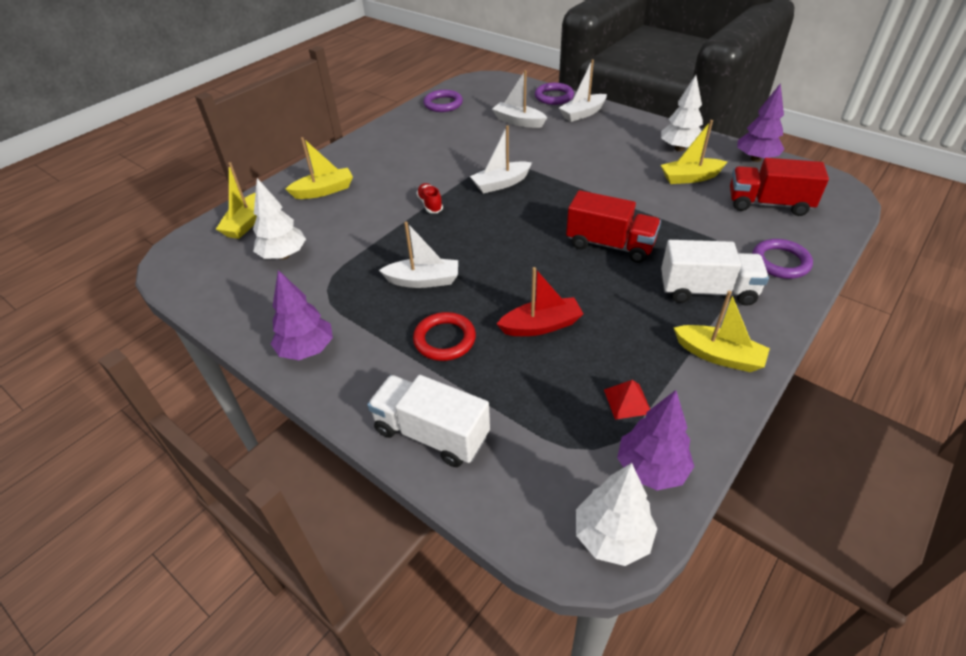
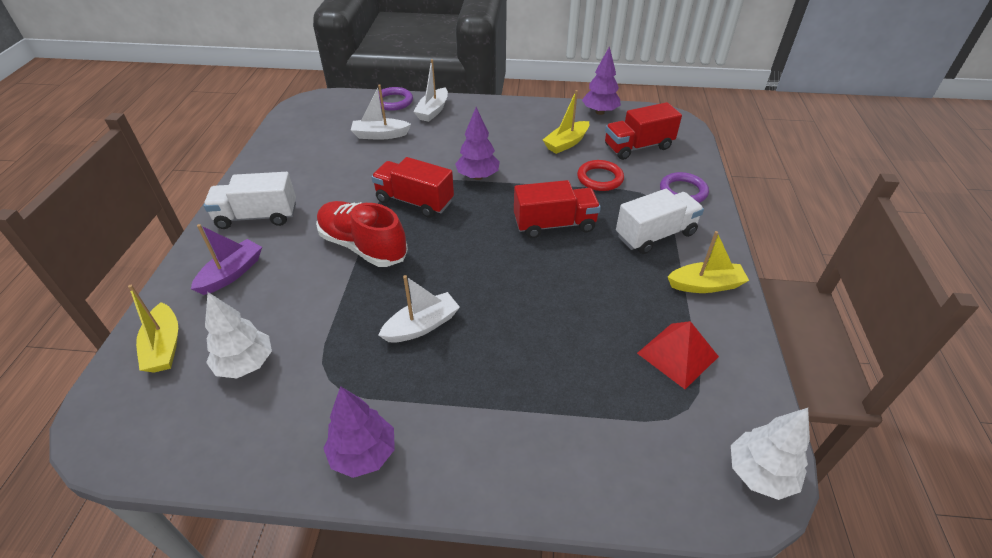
camera: 35 degrees left, 0 degrees up
yellow boat [286,137,353,199] -> purple boat [191,224,262,295]
white truck [367,375,490,467] -> white truck moved to [204,172,296,229]
red ring [413,312,476,361] -> red ring moved to [577,160,624,191]
red shoe [416,183,443,213] -> red shoe [316,201,408,267], size x2.22
purple ring [423,90,463,112] -> none
white boat [470,125,532,194] -> red truck [371,157,454,218]
red boat [497,267,583,336] -> none
red pyramid [604,380,650,420] -> red pyramid [637,321,719,389], size x1.68
purple tree [617,390,695,490] -> purple tree moved to [455,107,500,180]
white tree [661,75,703,151] -> none

